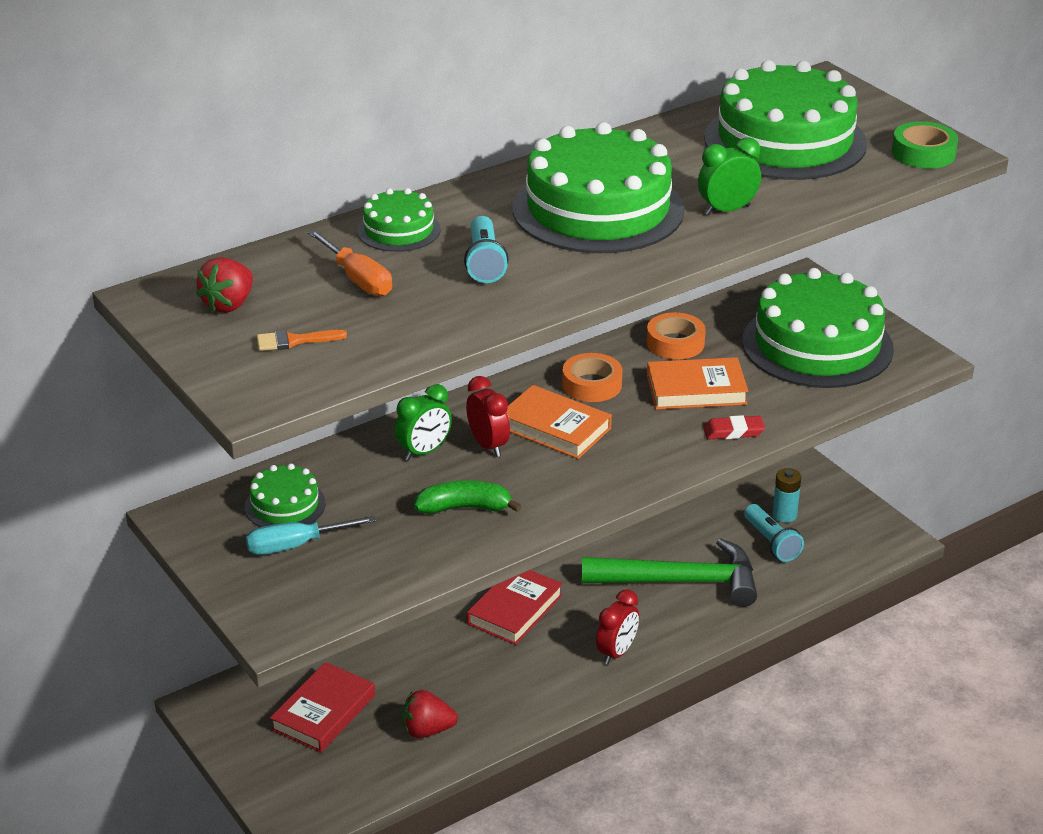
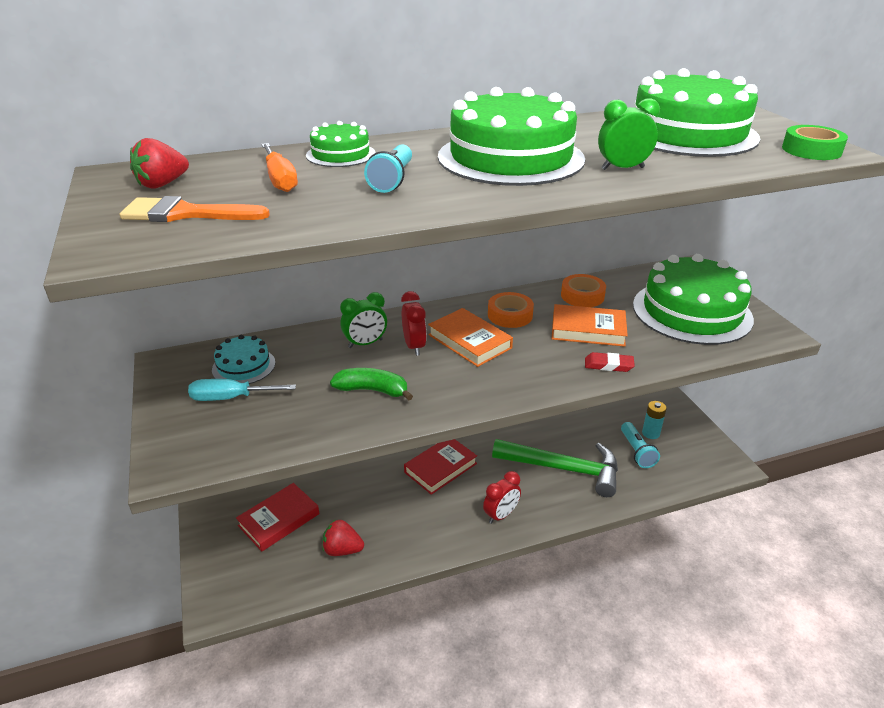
camera: 15 degrees right, 0 degrees up
green cake [245,463,326,527] -> turquoise cake [212,335,275,384]
orange brush [257,330,347,351] -> orange brush [120,196,270,222], size x1.75

